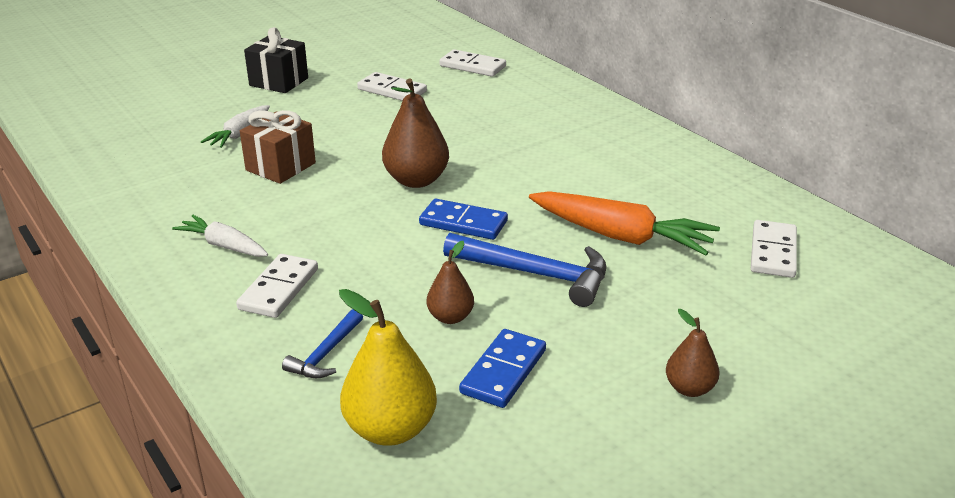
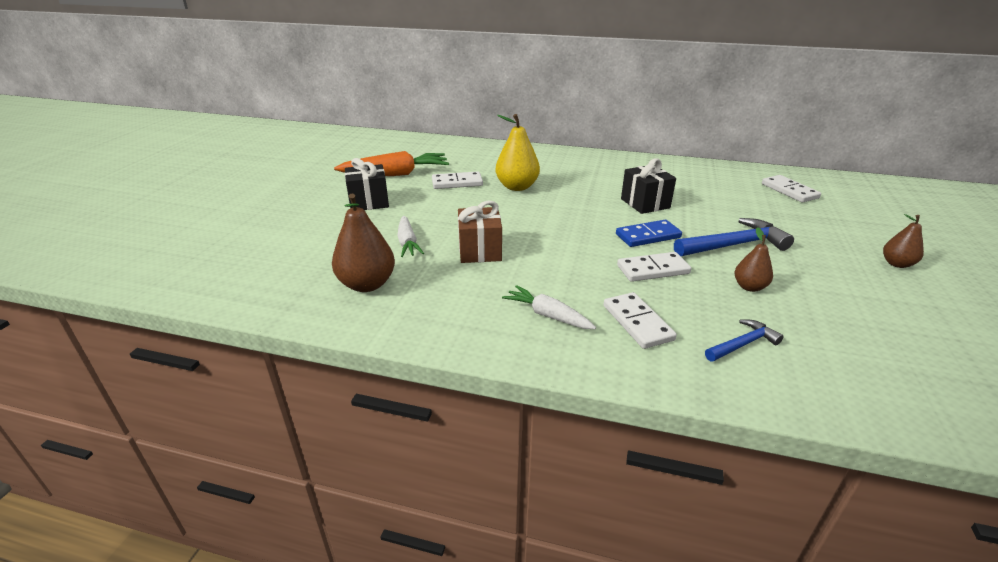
camera: 40 degrees left, 0 degrees up
white carrot [172,215,268,257] -> white carrot turned 45 degrees clockwise [502,285,596,329]
blue hammer [282,309,363,378] -> blue hammer turned 105 degrees counterclockwise [705,320,784,362]
yellow pear [339,289,437,446] -> yellow pear moved to [496,114,540,191]
brown pear [382,79,449,188] -> brown pear moved to [332,194,395,292]
white domino [439,49,506,77] -> white domino moved to [617,252,691,282]
blue domino [459,329,546,408] -> none
orange carrot [529,191,720,255] -> orange carrot moved to [334,151,449,176]
none -> black gift [621,158,676,214]

